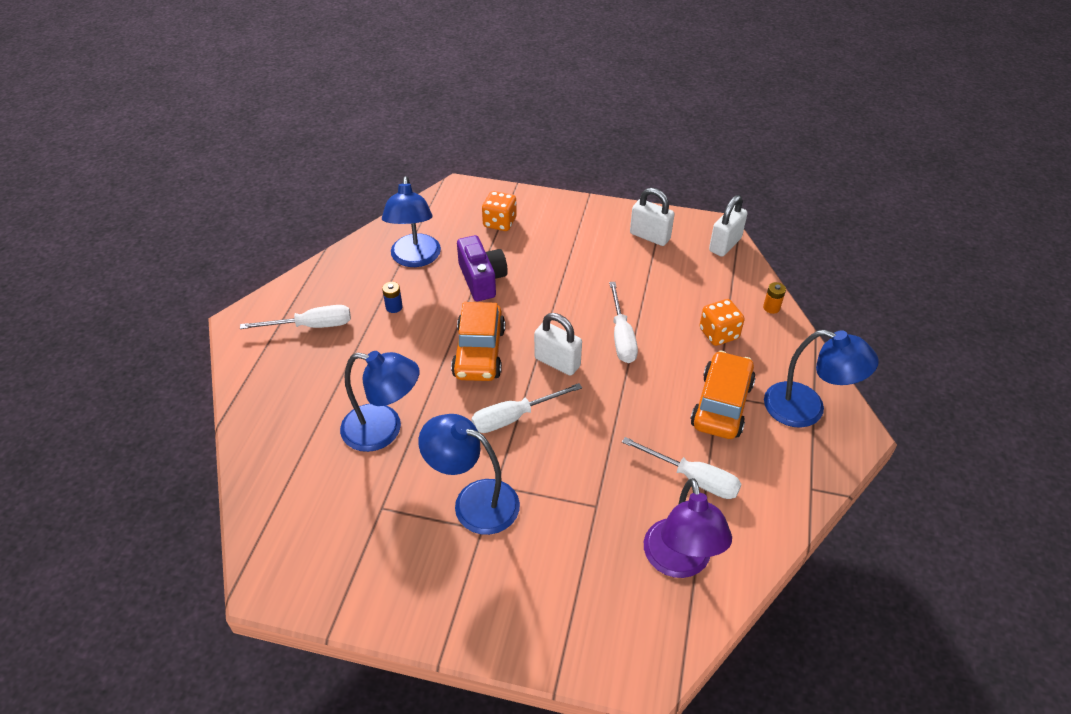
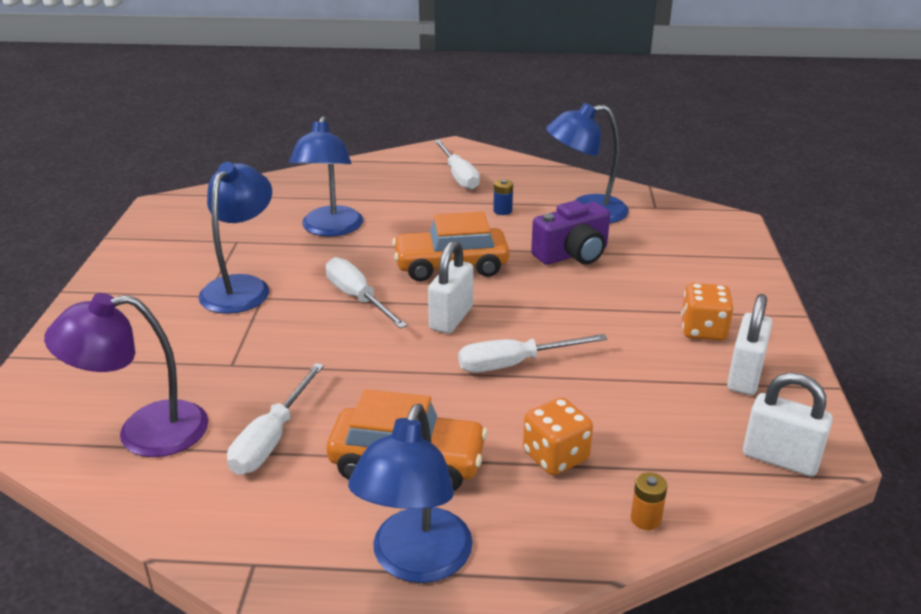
camera: 80 degrees right, 15 degrees down
orange dice [482,191,517,231] -> orange dice moved to [681,283,734,341]

